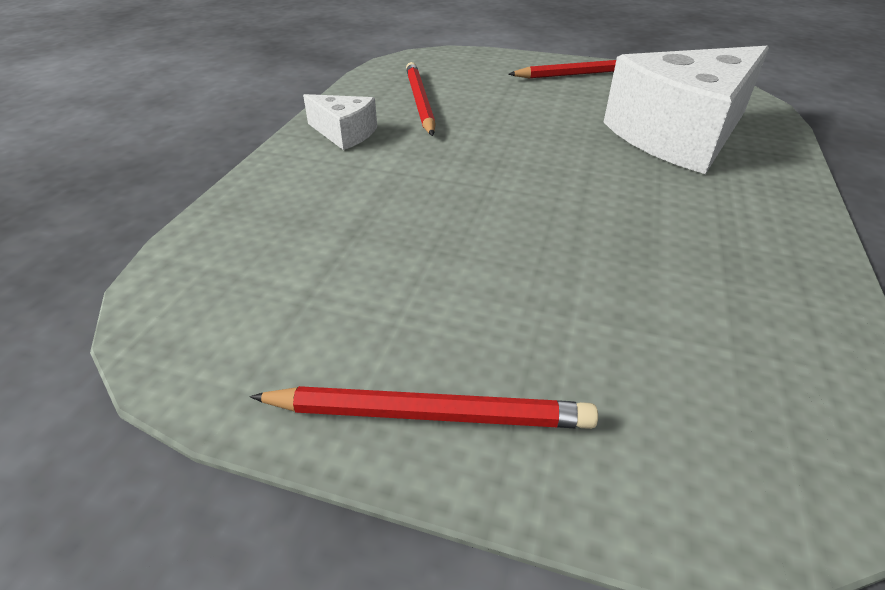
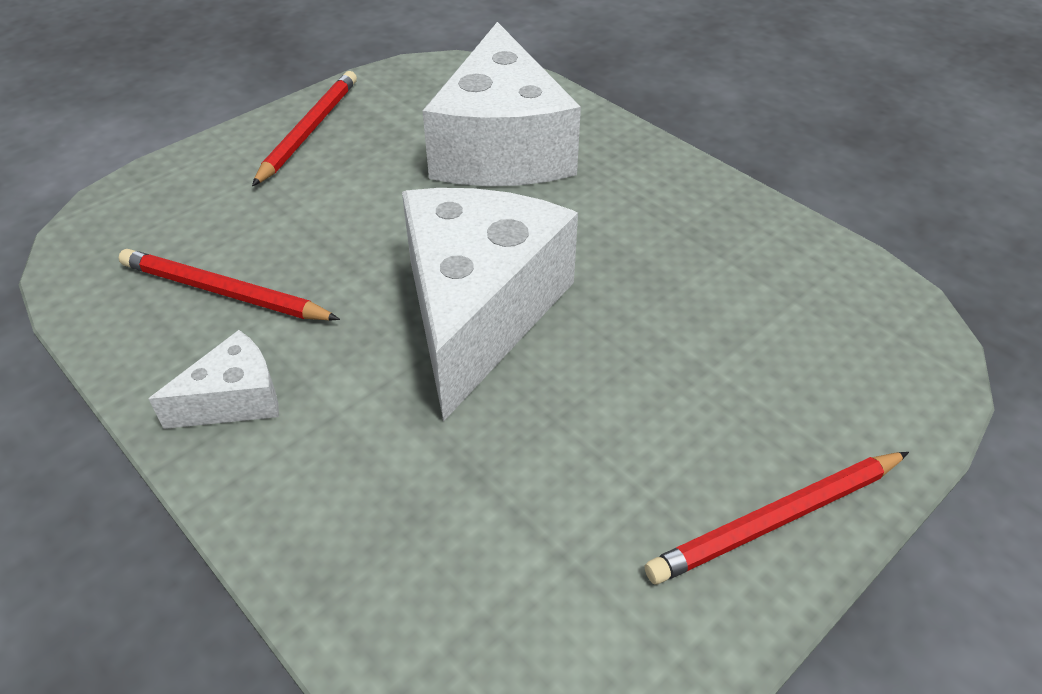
camera: 60 degrees left, 5 degrees up
red pencil [249,386,598,429] -> red pencil turned 150 degrees counterclockwise [645,452,909,584]
none -> white cheese [402,188,578,422]

